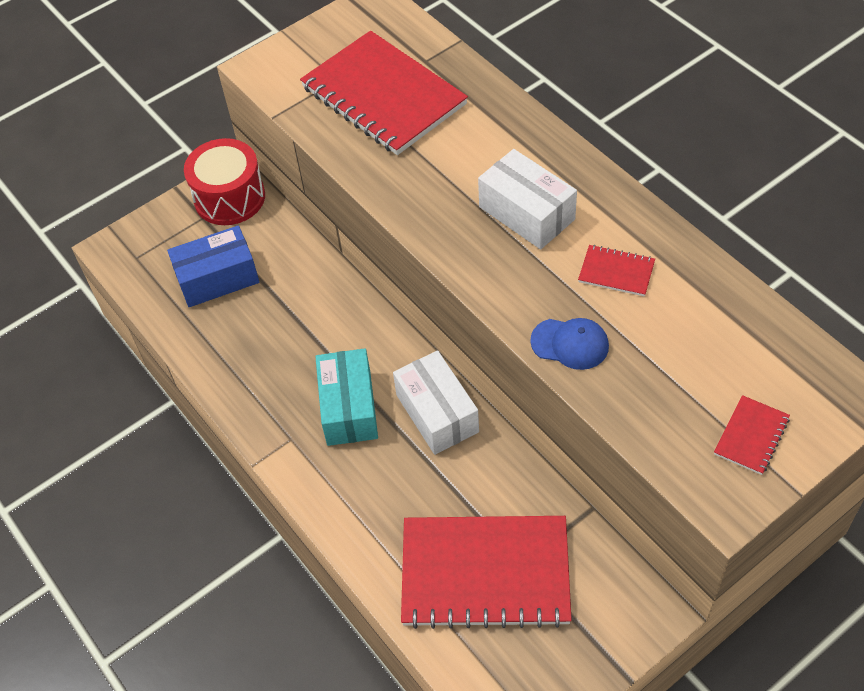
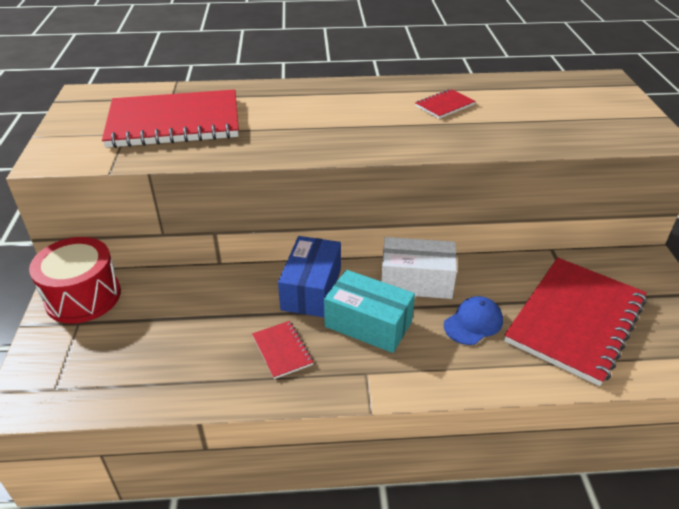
camera: 60 degrees left, 15 degrees down
blue box [167,225,259,307] -> blue box moved to [278,236,341,317]
white box [478,149,577,249] -> none
blue cap [530,318,609,370] -> blue cap moved to [444,296,503,345]
red notebook [714,395,790,475] -> red notebook moved to [252,321,314,379]

